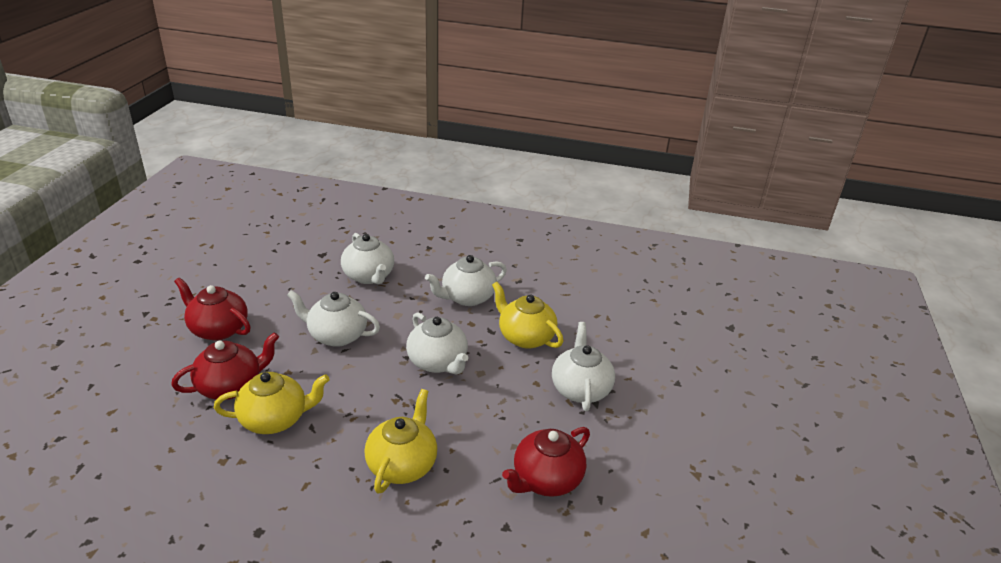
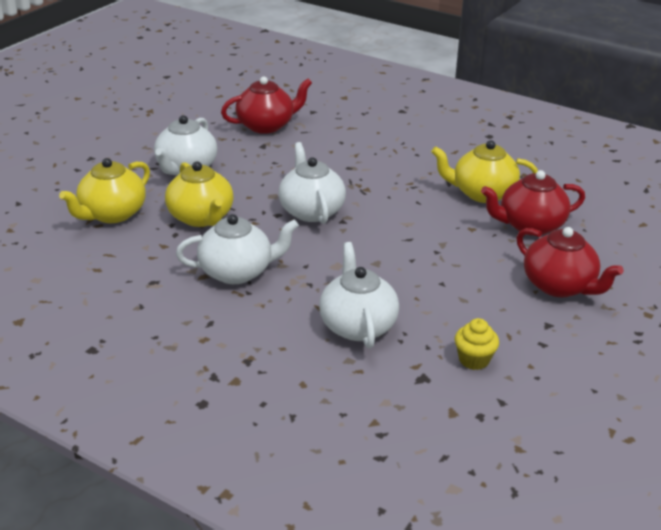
camera: 160 degrees left, 0 degrees up
white teapot [287,290,380,347] -> none
yellow teapot [364,389,437,494] -> yellow teapot moved to [59,158,150,223]
none -> yellow cupcake [455,318,499,370]

